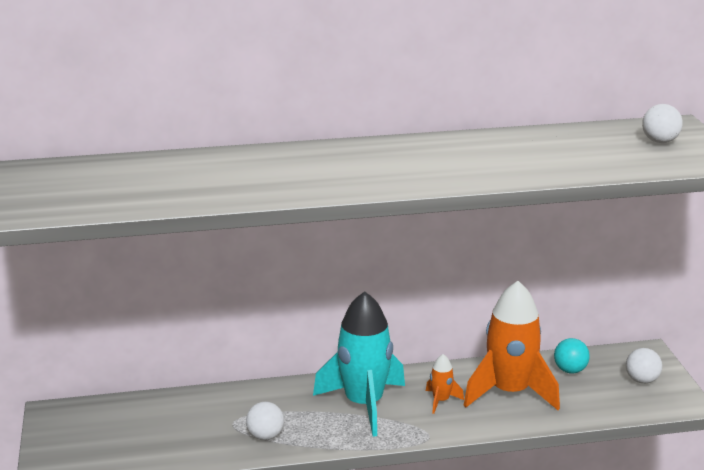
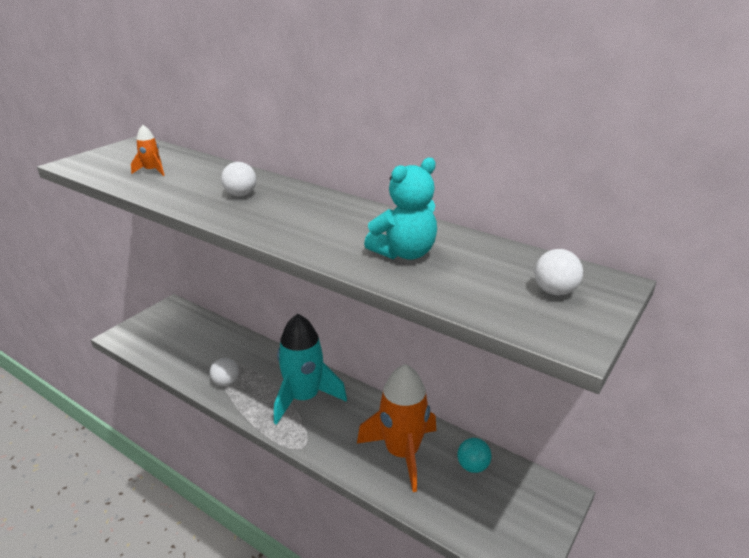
camera: 45 degrees right, 5 degrees up
orange rocket [426,354,464,414] -> orange rocket moved to [131,125,165,176]
white ball [626,348,662,384] -> white ball moved to [221,162,256,197]
none -> turquoise teddy bear [364,157,437,260]

